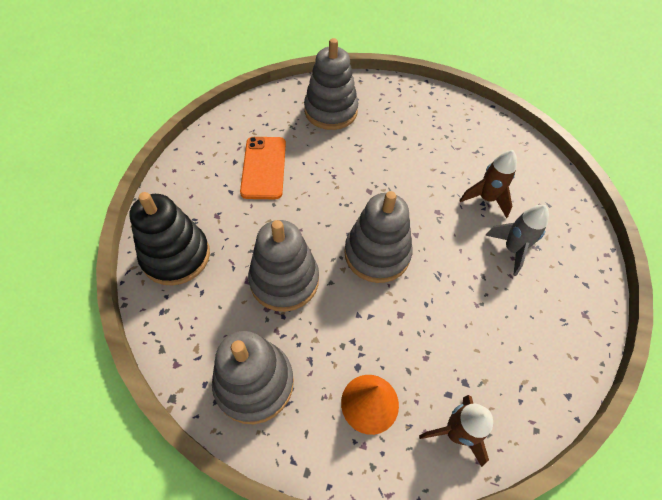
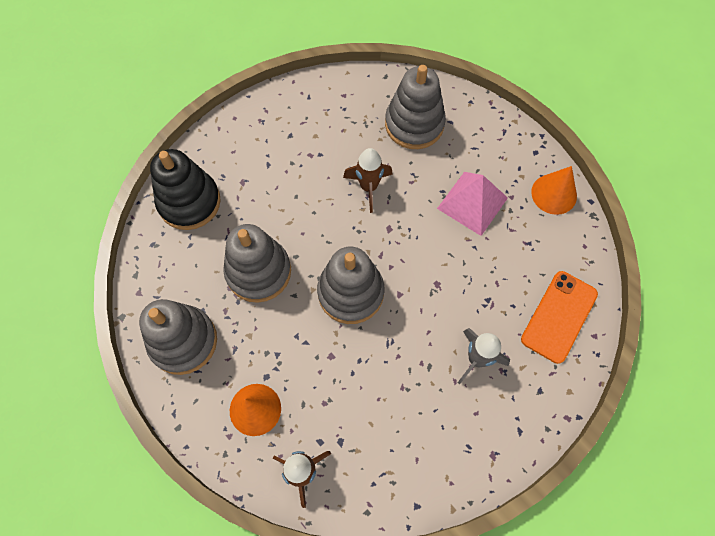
camera: 35 degrees right, 10 degrees up
orange phone [240,137,286,199] -> orange phone moved to [521,271,598,364]
brown rocket [460,150,517,218] -> brown rocket moved to [343,148,393,213]
none -> pink pyramid [437,172,508,236]
none -> orange cone [531,166,577,215]

